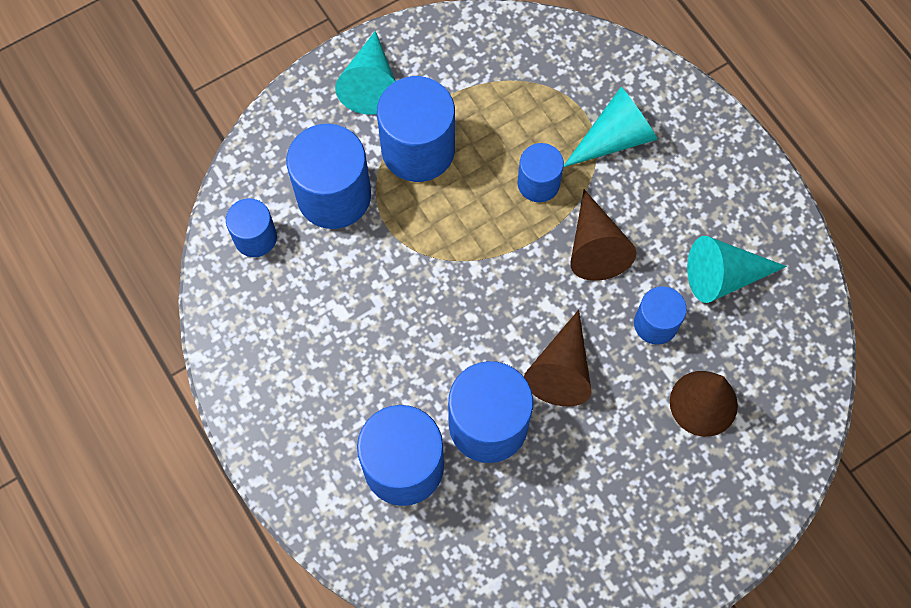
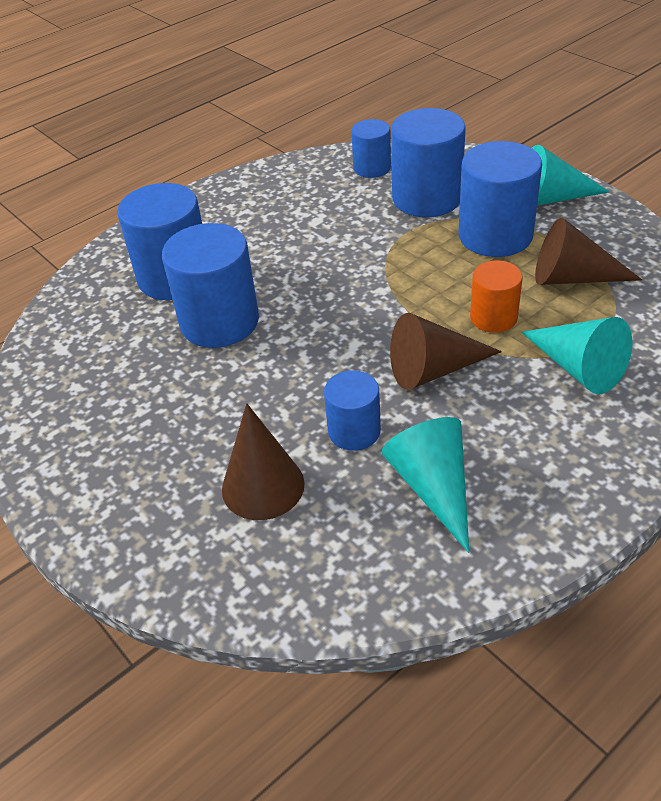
camera: 85 degrees right, 25 degrees down
blue cylinder [518,143,564,202] -> orange cylinder [470,261,523,333]
brown cone [524,310,591,407] -> brown cone moved to [535,218,642,285]

